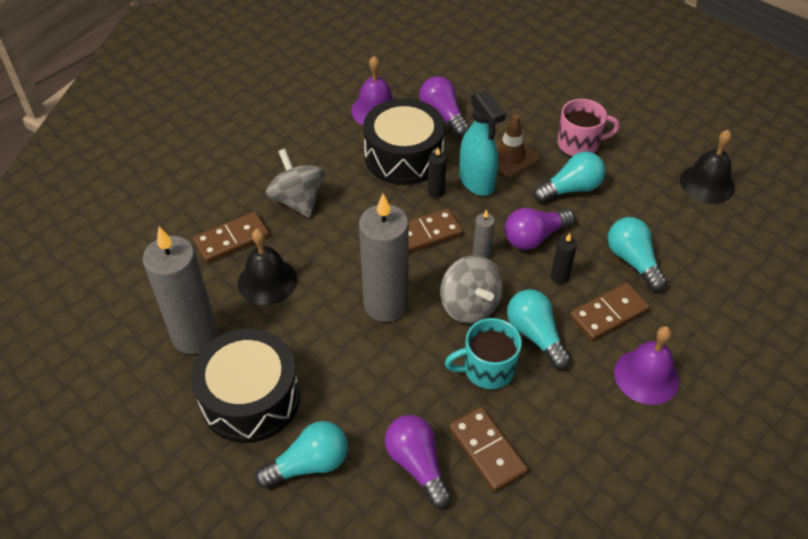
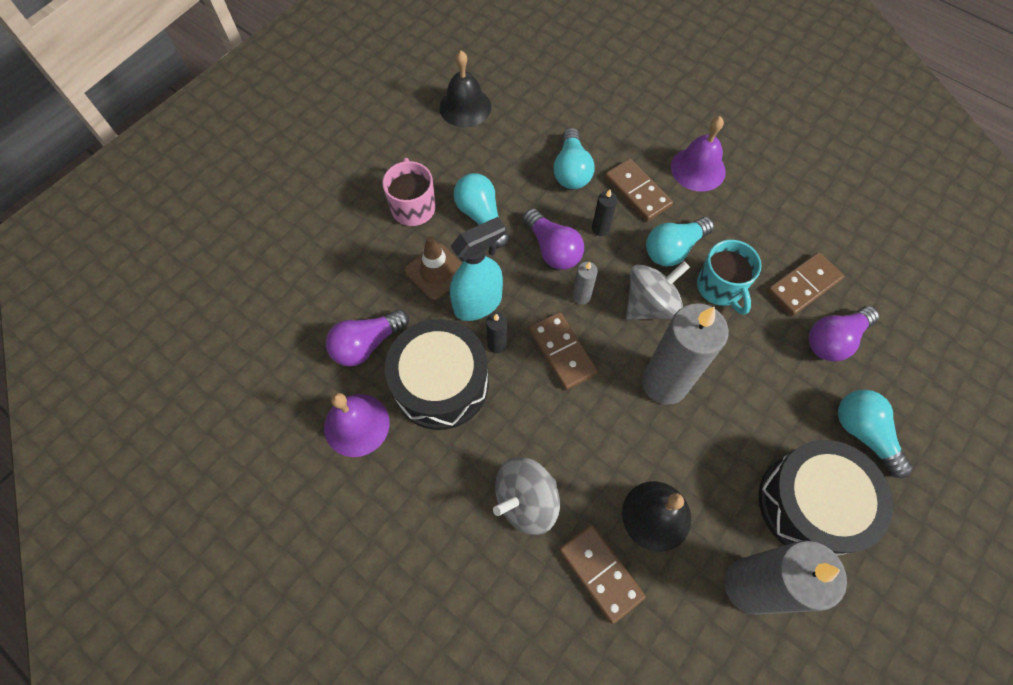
camera: 95 degrees left, 15 degrees up
turquoise light bulb [608,217,667,291] -> turquoise light bulb turned 60 degrees counterclockwise [553,128,594,189]

